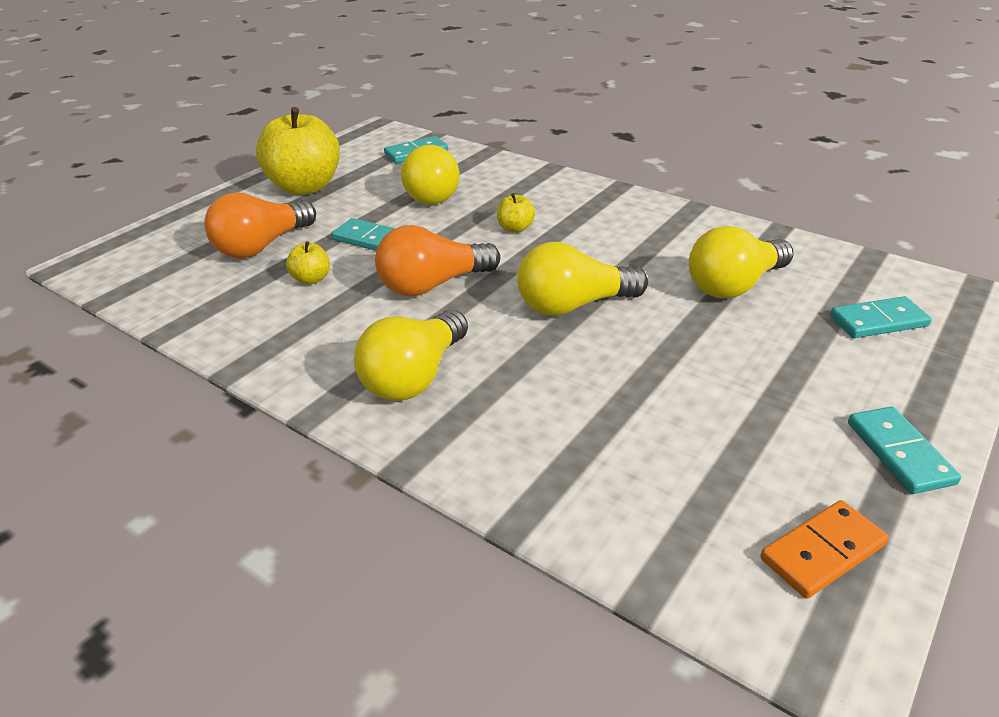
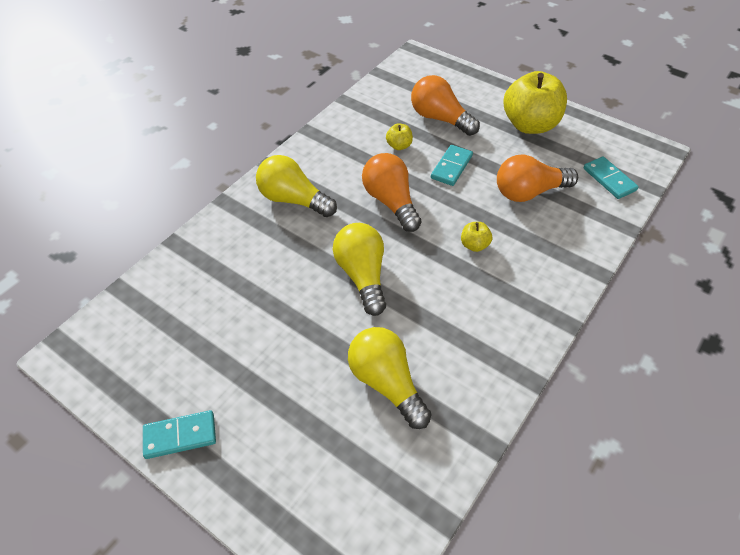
camera: 90 degrees right, 15 degrees up
yellow light bulb [401,145,460,205] -> orange light bulb [497,154,578,202]
orange domino [760,500,889,599] -> none
turquoise domino [830,296,932,338] -> none

